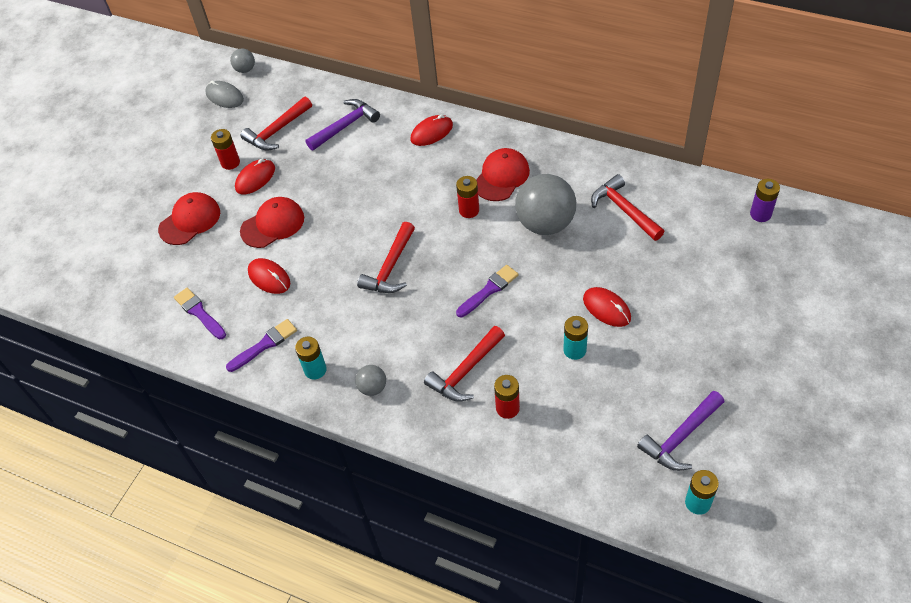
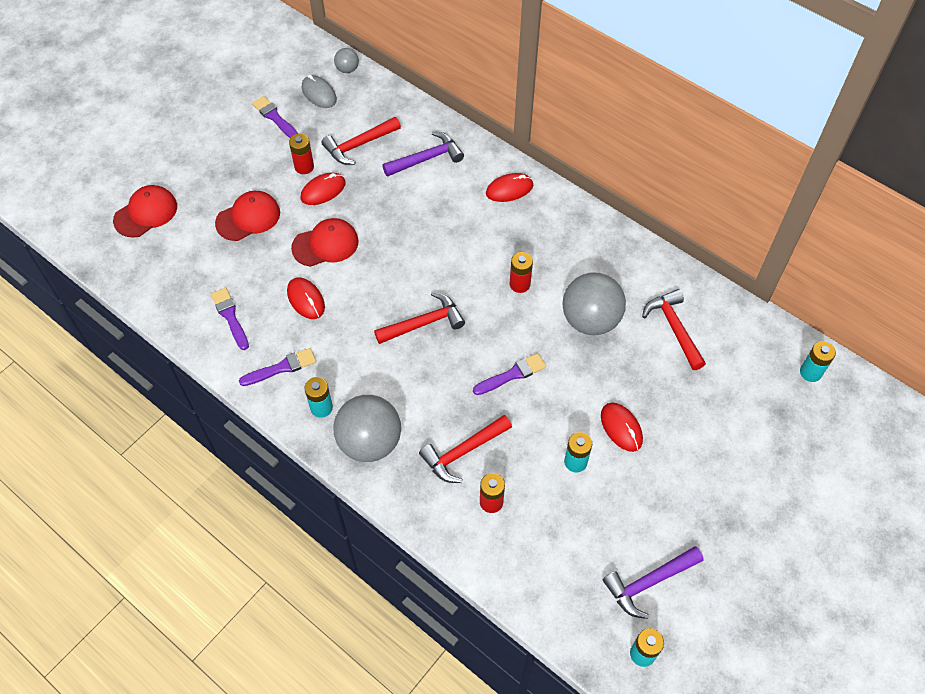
camera: 10 degrees right, 5 degrees up
grey ball [355,365,386,396] -> grey ball [333,395,401,462], size x2.15
red hammer [357,222,415,293] -> red hammer turned 150 degrees counterclockwise [374,292,465,344]
red cap [476,148,530,201] -> red cap moved to [113,185,177,238]
purple battery [750,179,780,222] -> turquoise battery [800,341,836,382]
none -> purple brush [252,96,298,138]

